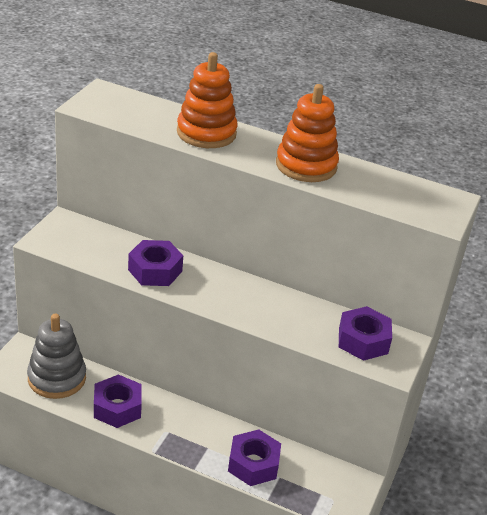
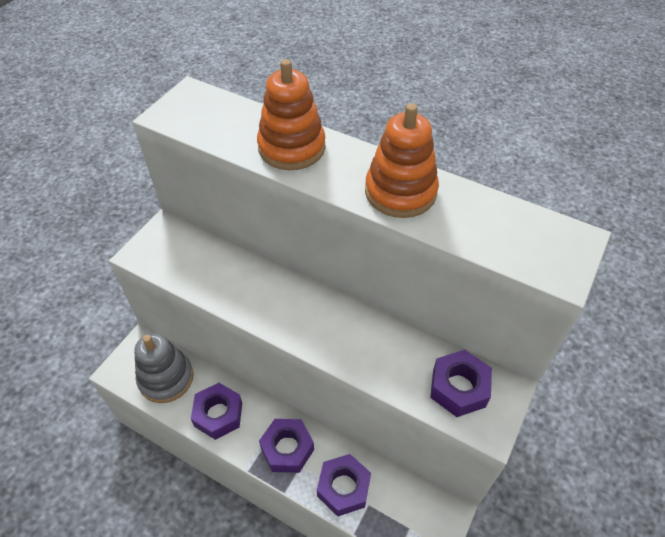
camera: 10 degrees right, 15 degrees up
purple nut [128,240,183,286] -> purple nut moved to [259,419,314,473]

